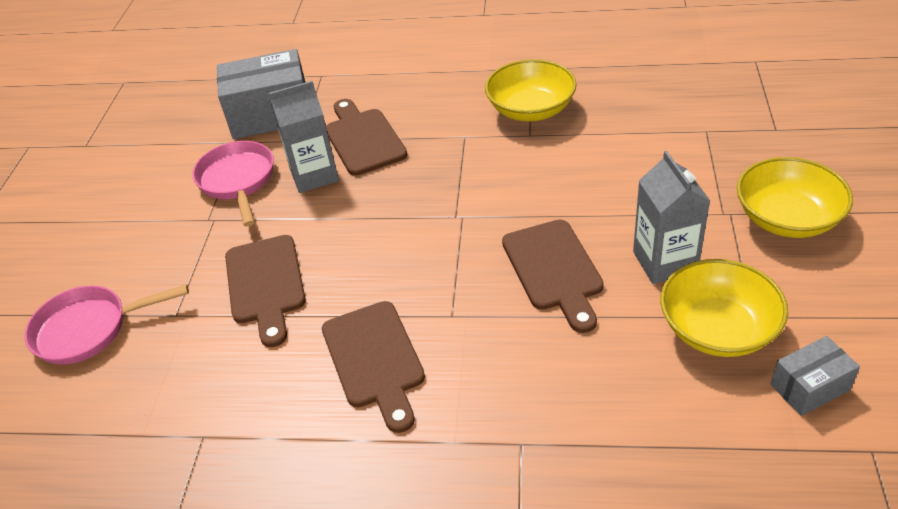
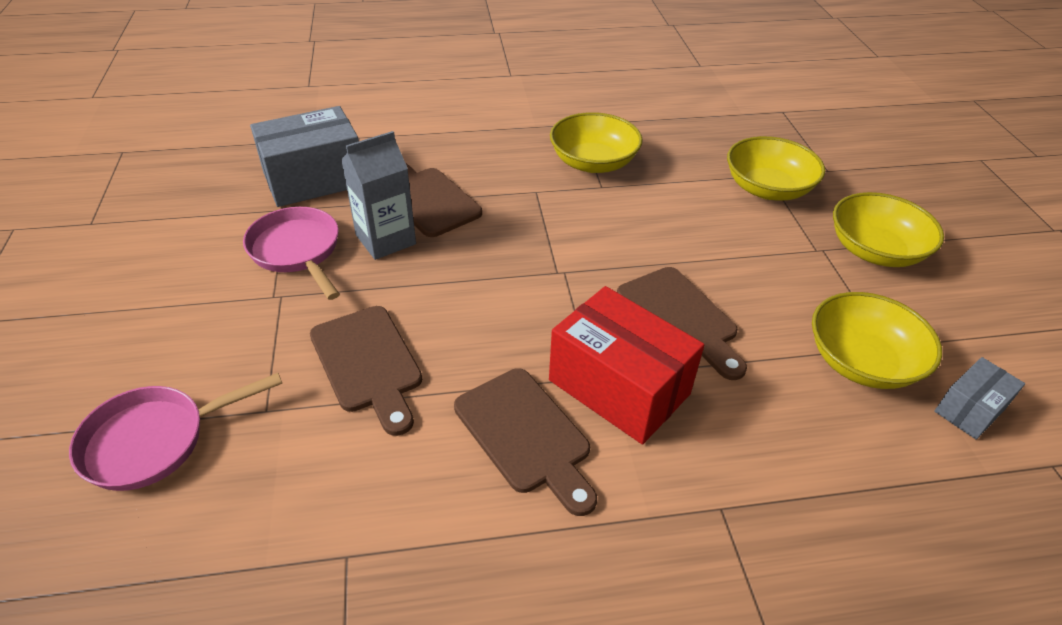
camera: 20 degrees left, 0 degrees up
grey carton [633,151,710,284] -> none
none -> red box [549,286,704,444]
none -> yellow bowl [727,136,825,201]

